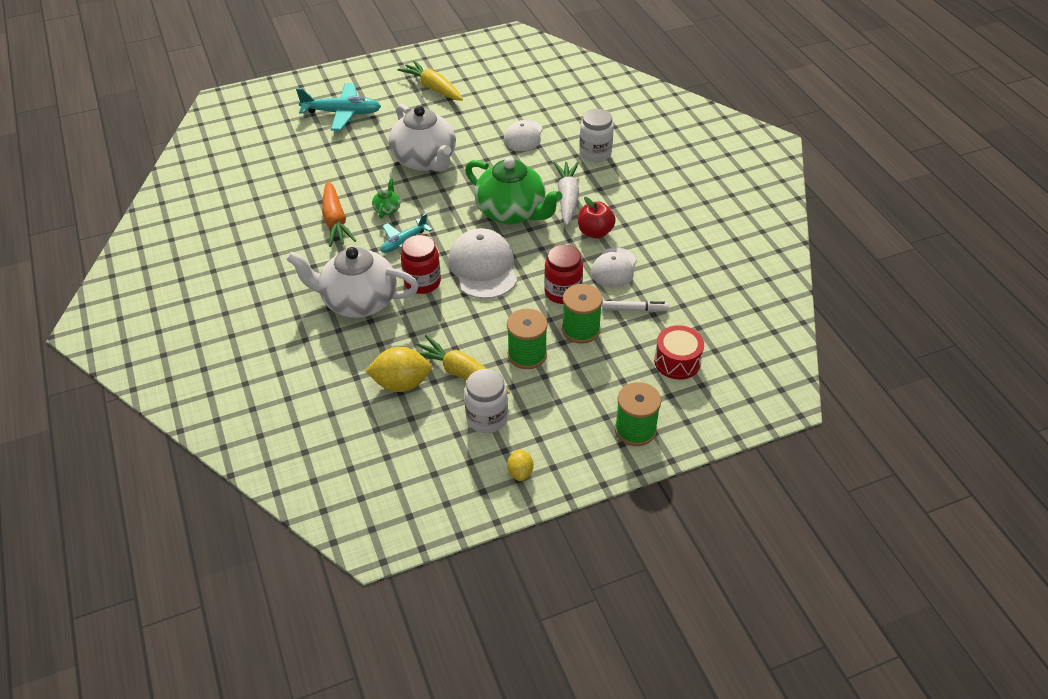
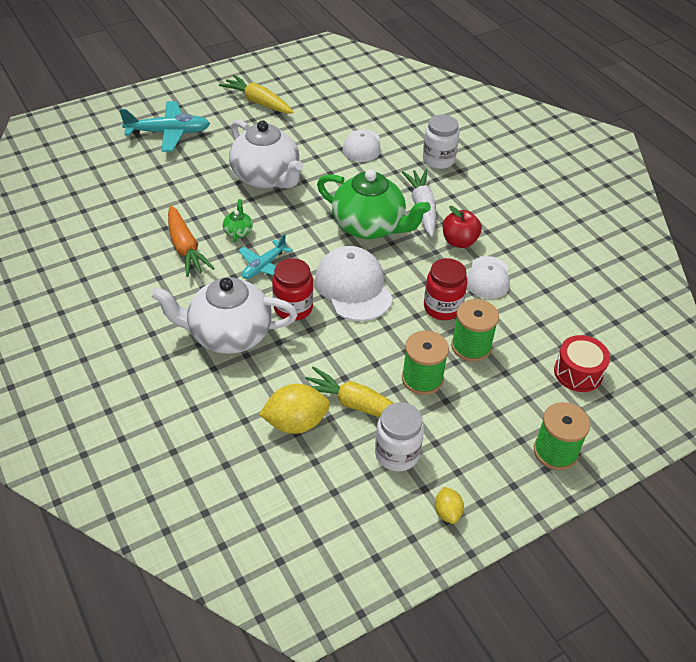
camera: 10 degrees left, 0 degrees up
white marker [602,301,669,312] -> none

